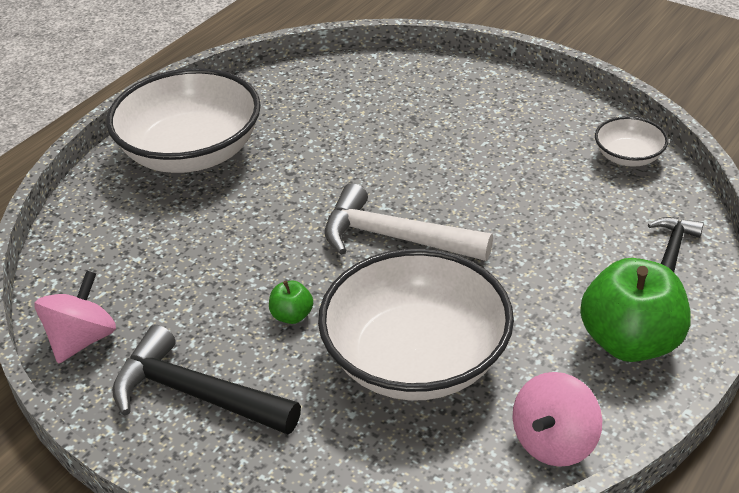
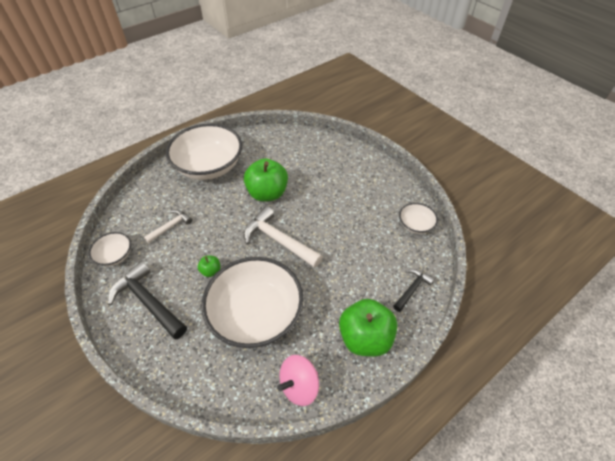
camera: 15 degrees right, 10 degrees up
pink spinning top [35,271,116,364] -> white bowl [89,232,131,266]
none -> white hammer [144,210,192,243]
none -> green apple [244,158,288,202]

